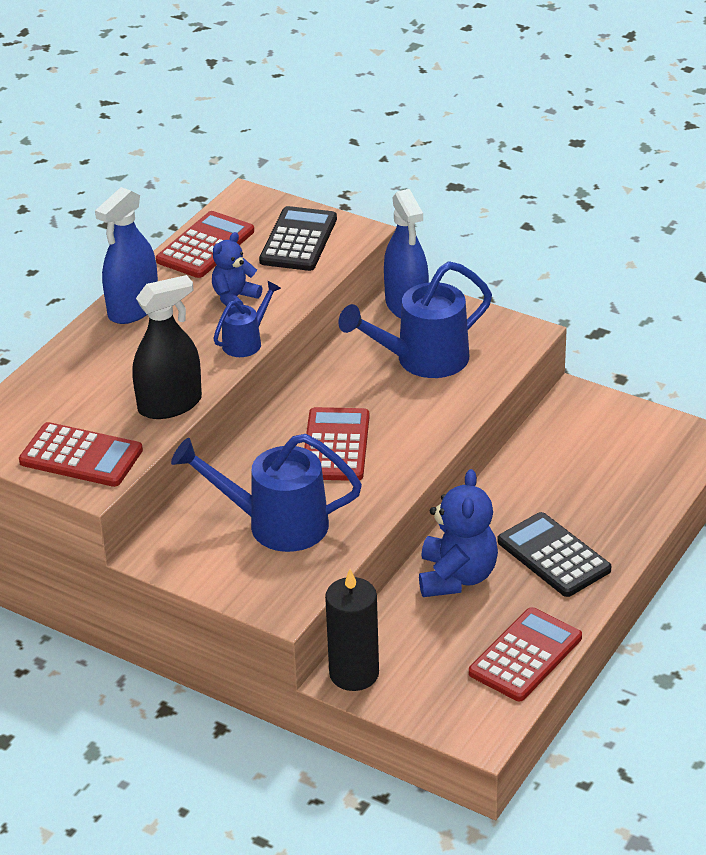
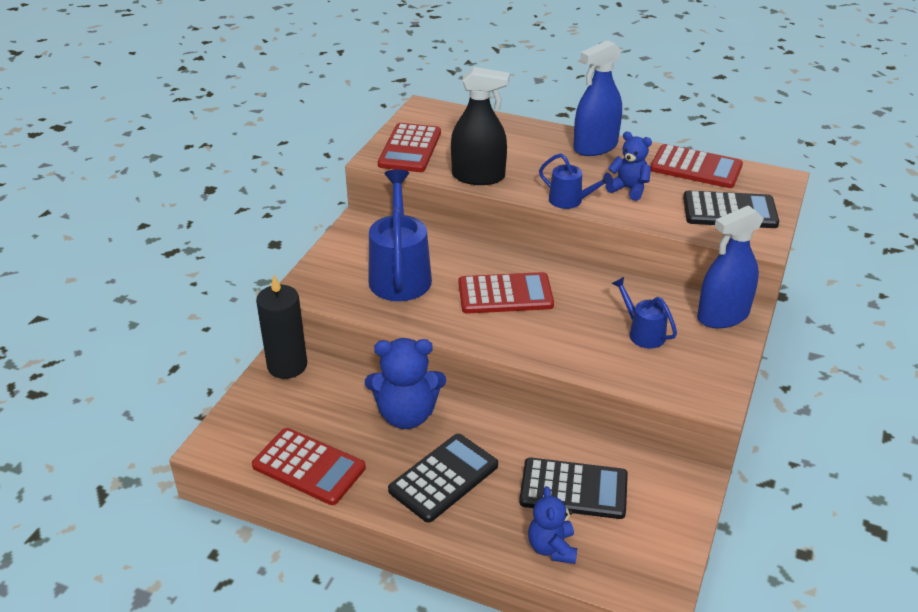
camera: 80 degrees right, 0 degrees up
blue spray bottle [95,187,158,324] -> blue spray bottle turned 60 degrees counterclockwise [573,40,622,156]
black spray bottle [132,275,202,419] -> black spray bottle turned 45 degrees counterclockwise [451,67,510,185]
blue watering can [339,261,492,378] -> blue watering can [611,277,677,349], size x0.53
none -> black calculator [519,458,628,519]
none -> blue teddy bear [528,486,577,564]

